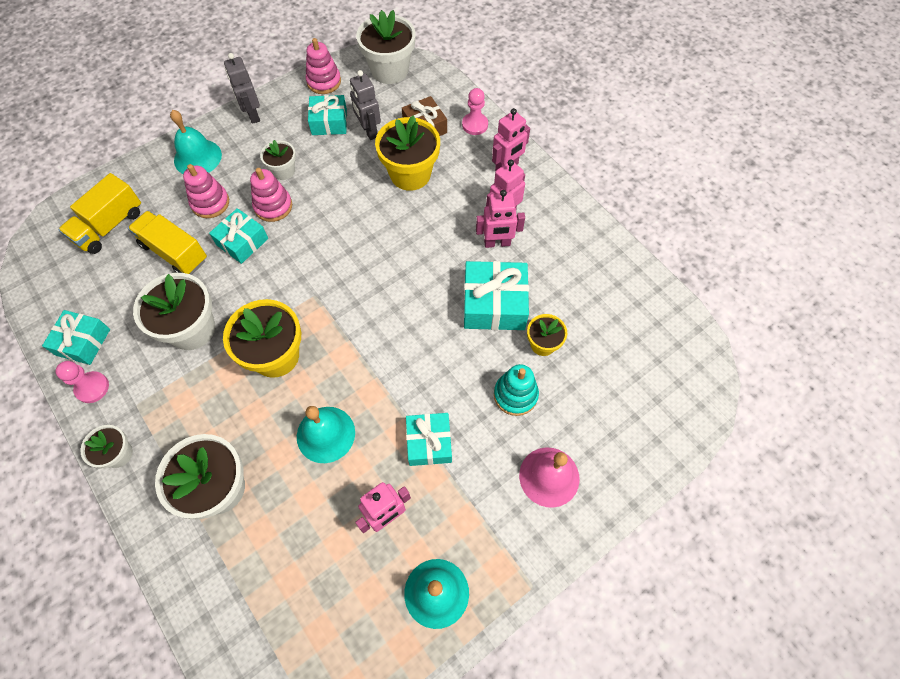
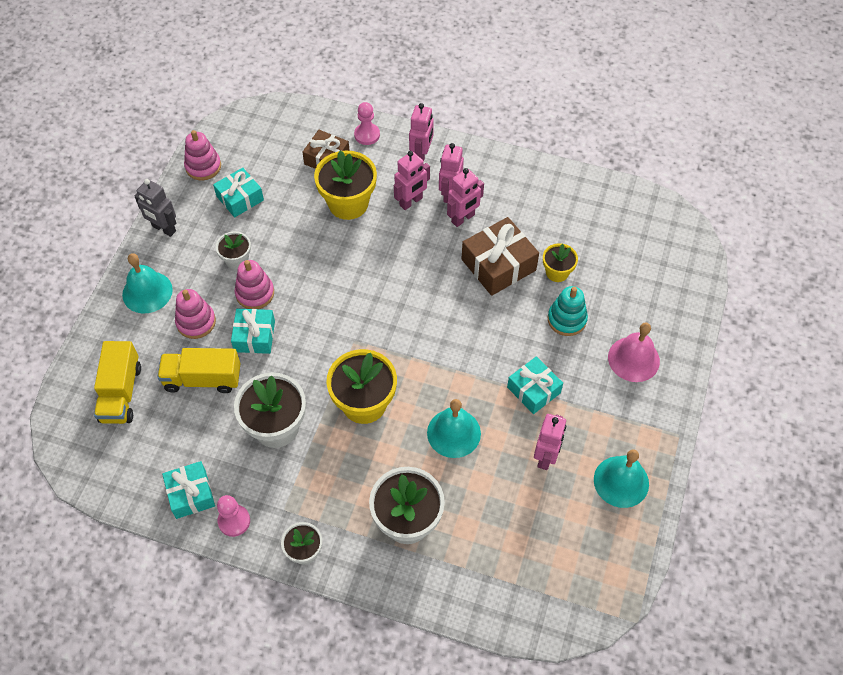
camera: 35 degrees left, 5 degrees down
grey robot [350,70,381,140] -> none
white flower pot [356,10,415,84] -> none
turquoise gift [464,261,529,330] -> brown gift [462,217,539,296]
none -> pink robot [394,151,430,210]

